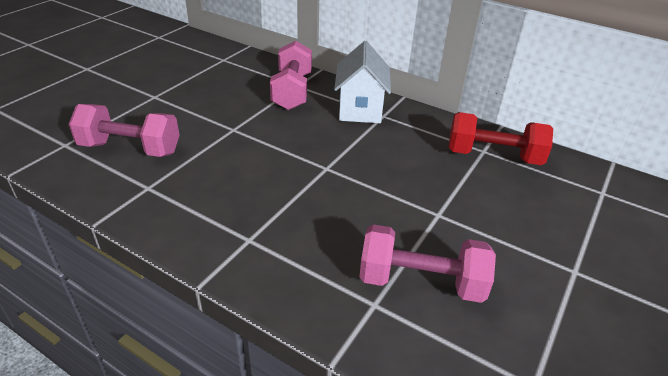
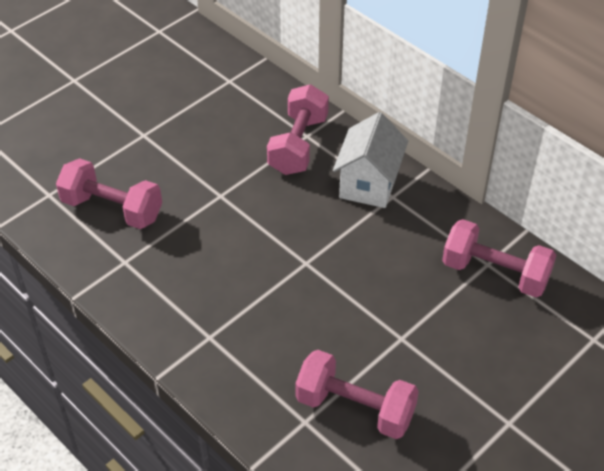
camera: 15 degrees right, 10 degrees up
red dumbbell [448,112,553,165] -> pink dumbbell [442,219,556,297]

